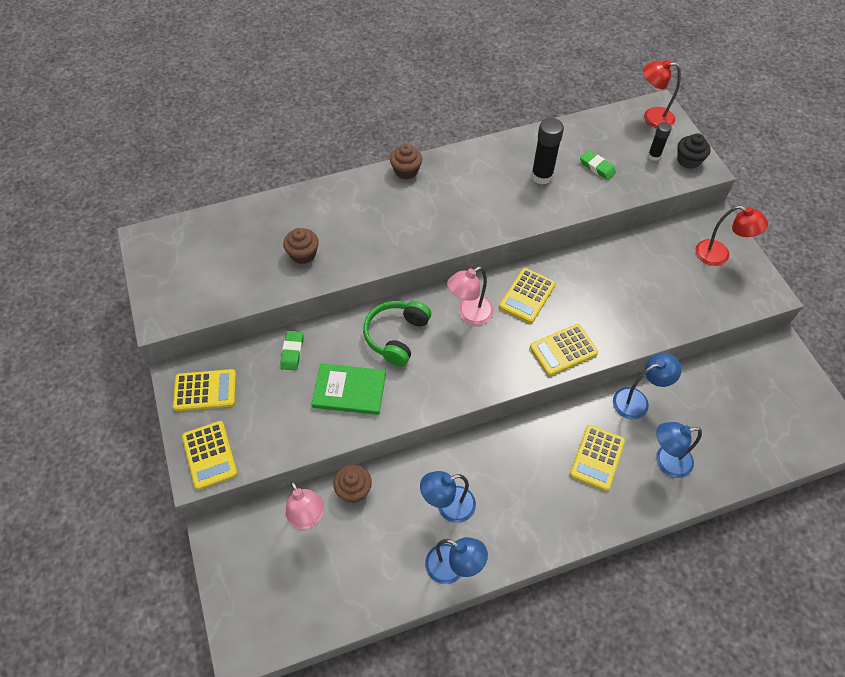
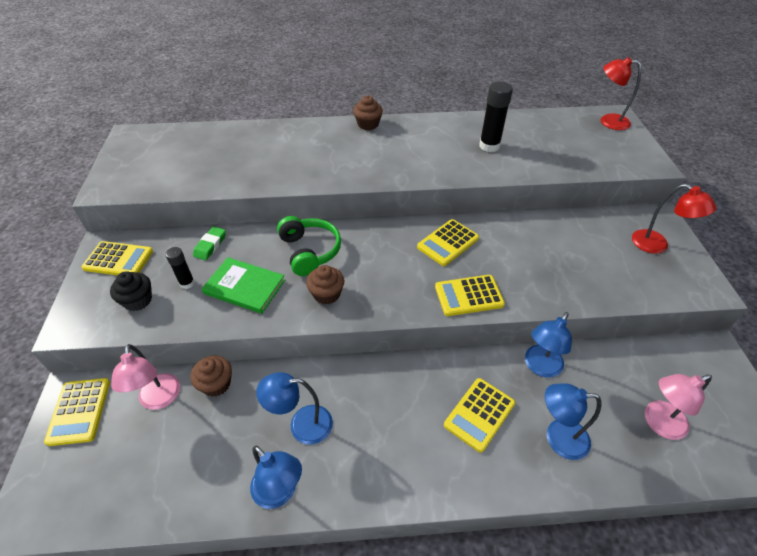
camera: 15 degrees right, 10 degrees down
yellow calculator [182,421,238,490] -> yellow calculator moved to [44,378,110,446]
brown cupcake [283,228,319,264] -> brown cupcake moved to [306,265,344,304]
green headphones [363,301,431,366] -> green headphones turned 120 degrees clockwise [277,216,341,276]
pink lamp [447,266,493,325] -> pink lamp moved to [645,374,712,440]
green eraser [580,150,616,180] -> none
blue lamp [613,353,682,419] -> blue lamp turned 135 degrees clockwise [525,312,572,378]
black glue stick [648,122,672,161] -> black glue stick moved to [165,247,195,289]
black cupcake [677,133,710,169] -> black cupcake moved to [110,271,152,311]

